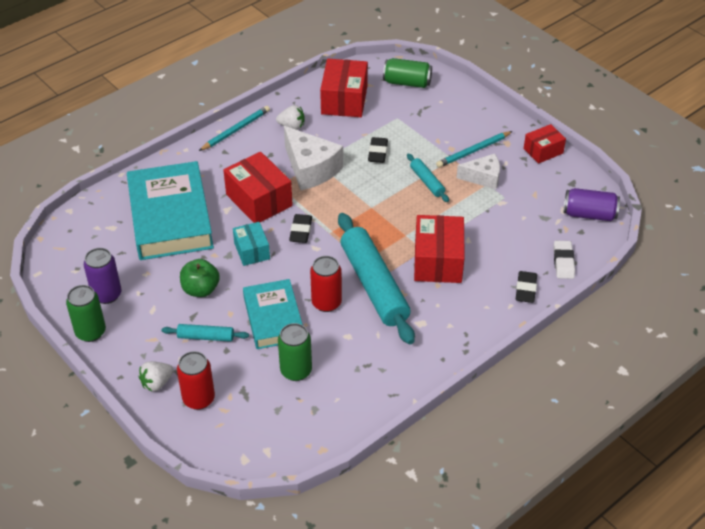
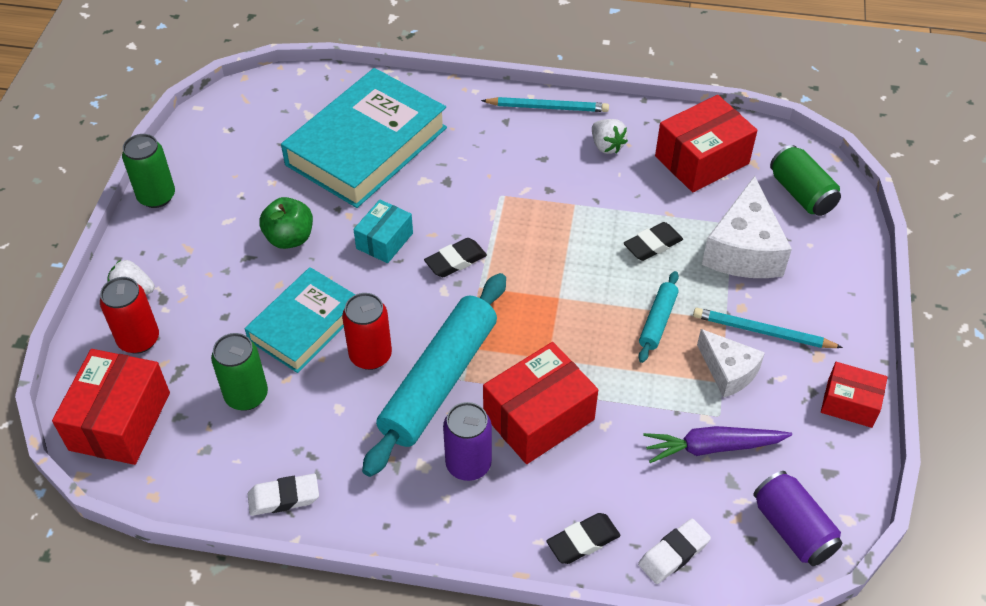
camera: 50 degrees right, 5 degrees up
purple can [84,248,121,304] -> purple can moved to [443,402,492,481]
turquoise rolling pin [162,324,249,342] -> none
red box [223,152,293,223] -> red box moved to [52,349,170,465]
white cheese [284,126,343,191] -> white cheese moved to [702,176,792,278]
none -> white eraser [248,474,319,516]
none -> purple carrot [643,426,792,463]

